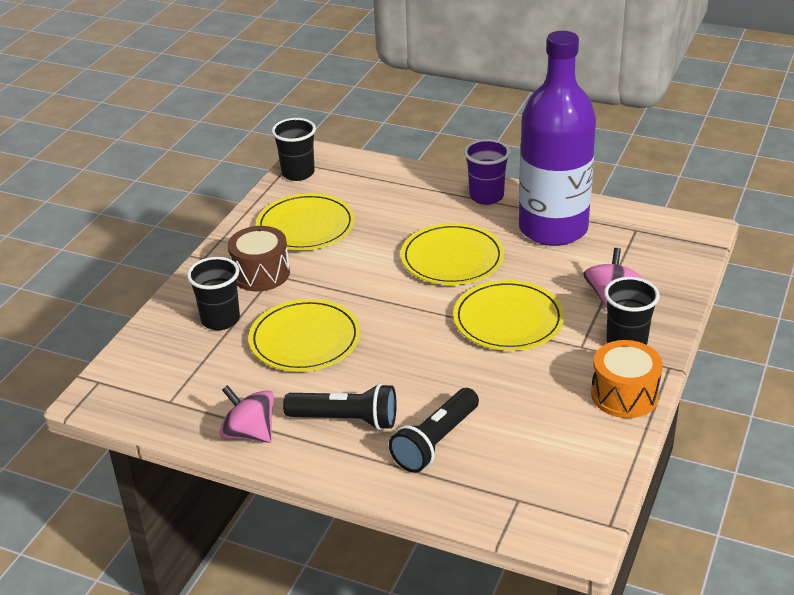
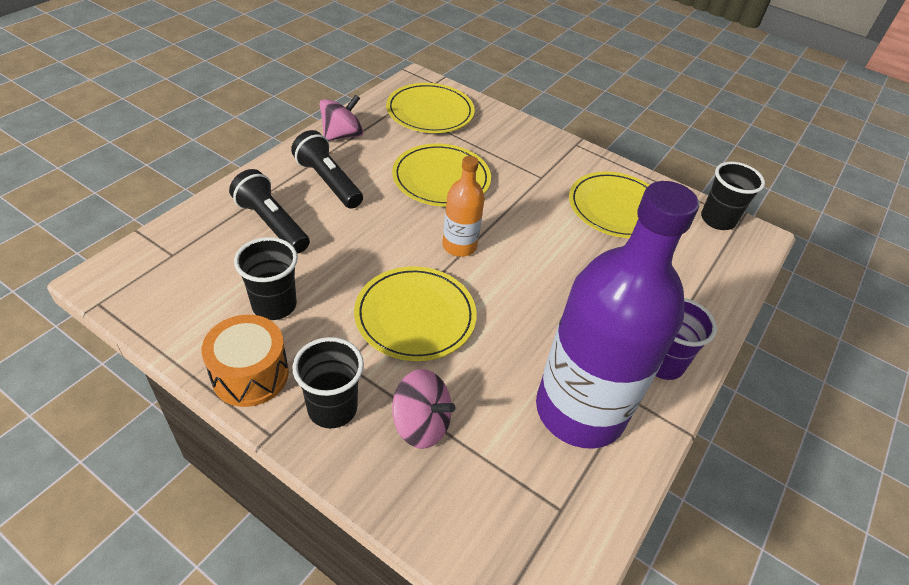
camera: 95 degrees right, 10 degrees up
black cup [187,257,240,330] -> black cup moved to [234,237,298,320]
brown drum [228,226,290,291] -> none
black flashlight [283,383,397,430] -> black flashlight turned 120 degrees clockwise [291,130,363,209]
yellow plate [401,223,504,285] -> yellow plate moved to [386,83,475,133]
none -> orange bottle [442,156,485,257]

